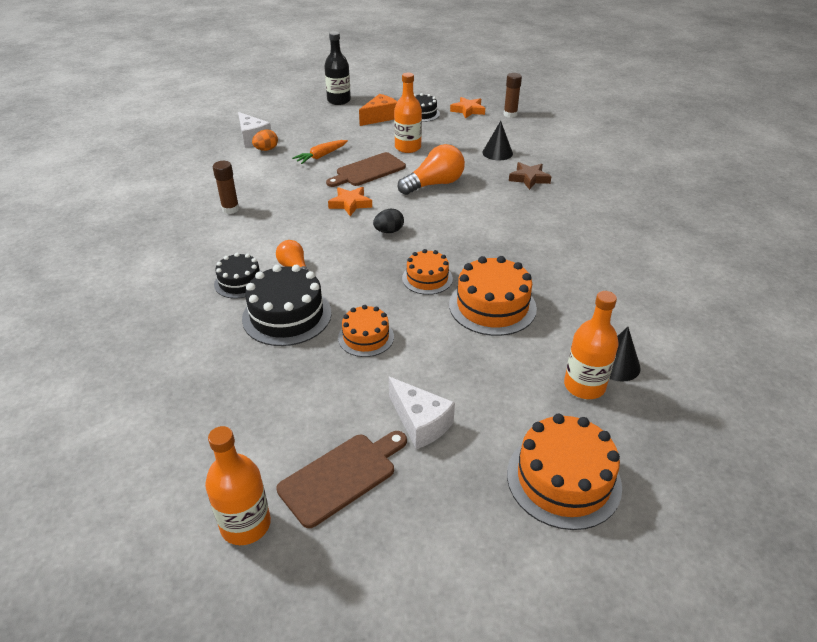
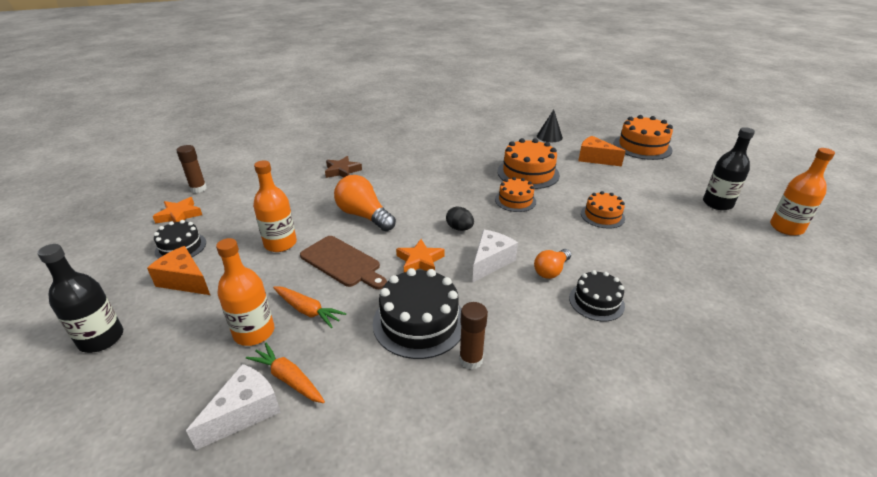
camera: 105 degrees left, 5 degrees down
black cake [242,265,332,346] -> black cake moved to [373,268,462,359]
orange egg [252,129,278,151] -> orange carrot [246,343,325,403]
brown cutting board [276,431,407,528] -> black bottle [703,127,755,210]
white cheese [389,377,455,449] -> white cheese moved to [472,230,518,283]
black cone [482,121,513,160] -> none
orange bottle [564,291,619,399] -> orange bottle moved to [216,238,274,346]
none -> orange cheese [578,136,626,166]

